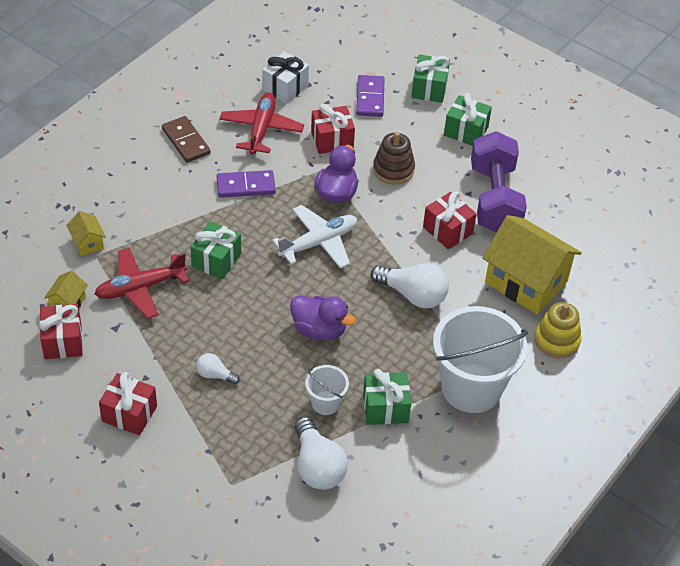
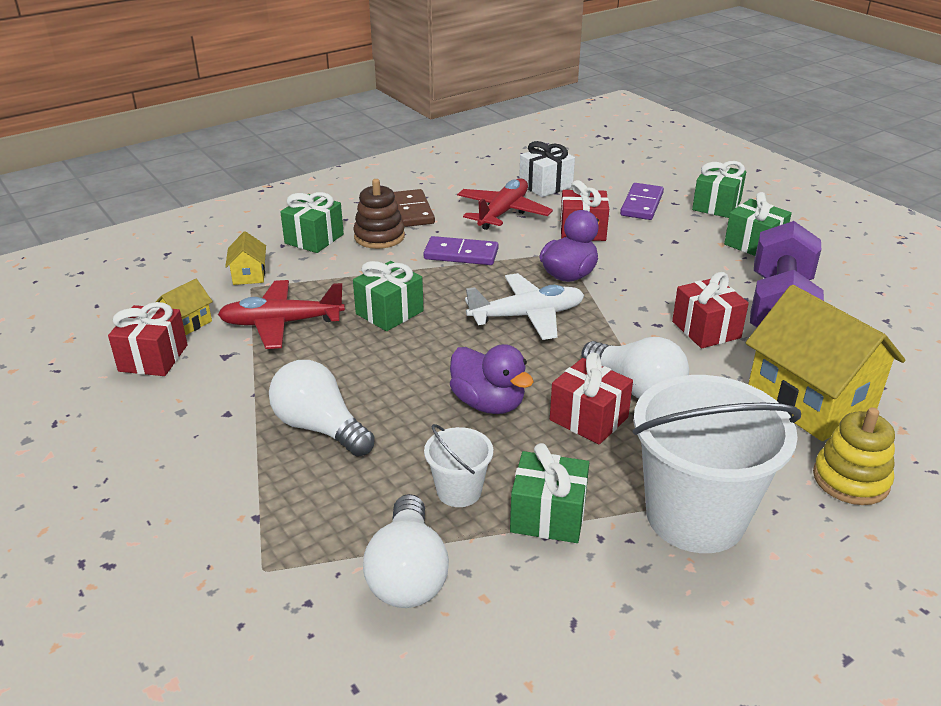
camera: 20 degrees right, 15 degrees down
red gift [99,372,157,435] -> red gift moved to [550,353,633,444]
white light bulb [196,353,240,385] -> white light bulb [269,360,375,457], size x1.89
brown stacking toy [373,132,415,185] -> brown stacking toy moved to [353,179,405,249]
none -> green gift [280,192,344,253]

